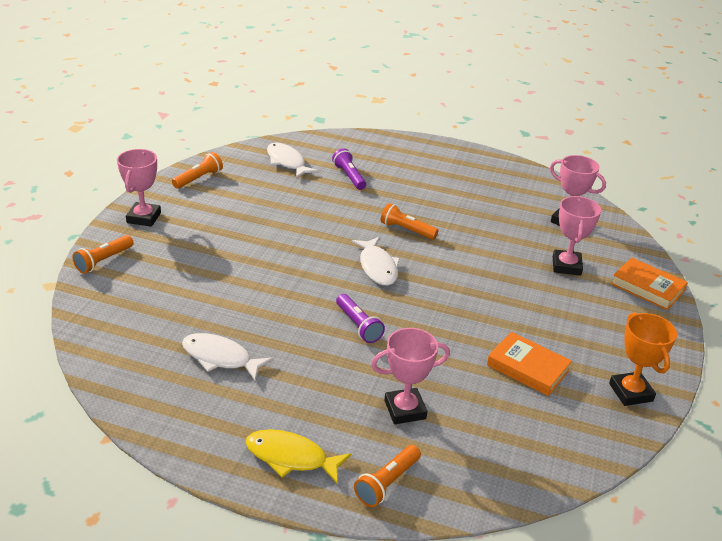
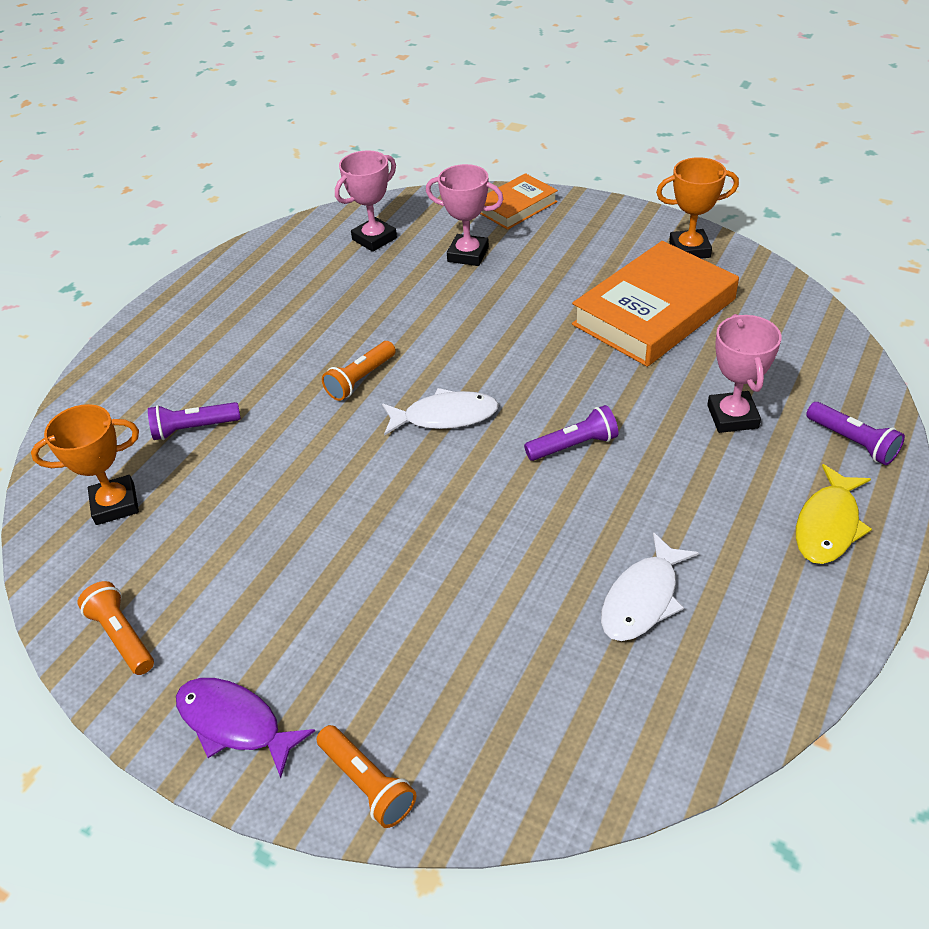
camera: 75 degrees left, 10 degrees up
pink trophy [117,149,161,227] -> purple fish [176,678,315,778]
white fish [267,143,318,178] -> orange trophy [31,404,139,525]
orange flashlight [354,445,421,507] -> purple flashlight [806,402,905,465]
orange book [487,332,572,396] -> orange book [572,241,739,367], size x1.78

